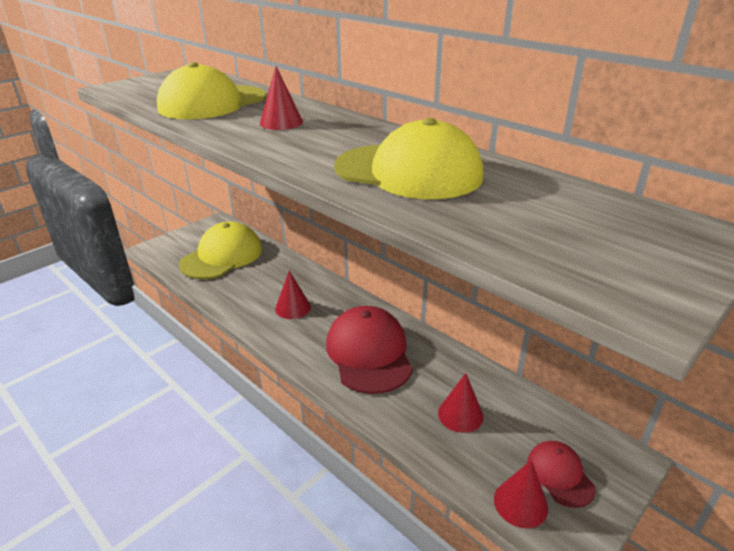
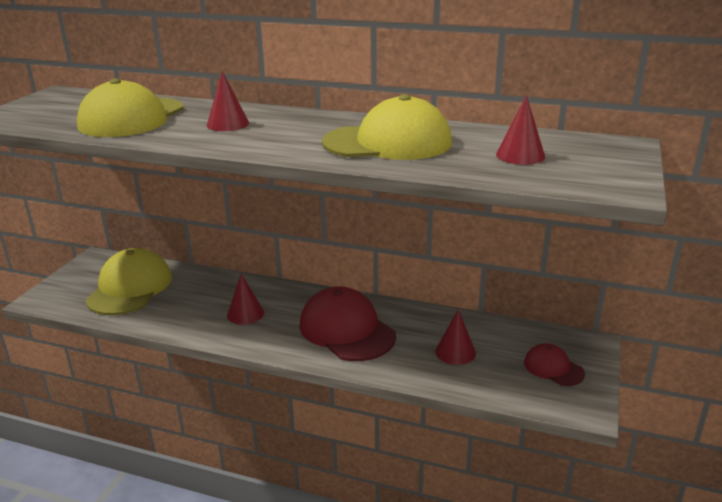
camera: 25 degrees left, 5 degrees down
red cone [494,460,548,528] -> red cone moved to [496,95,545,165]

